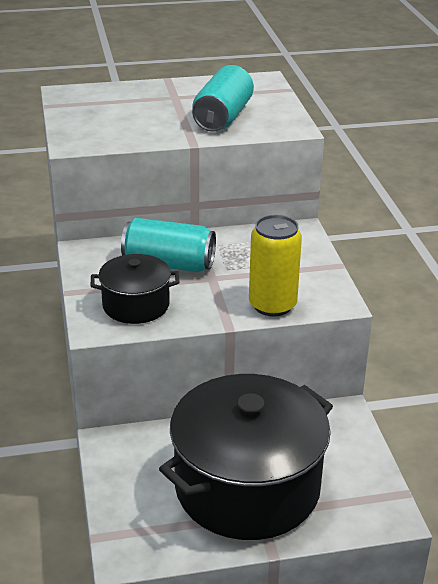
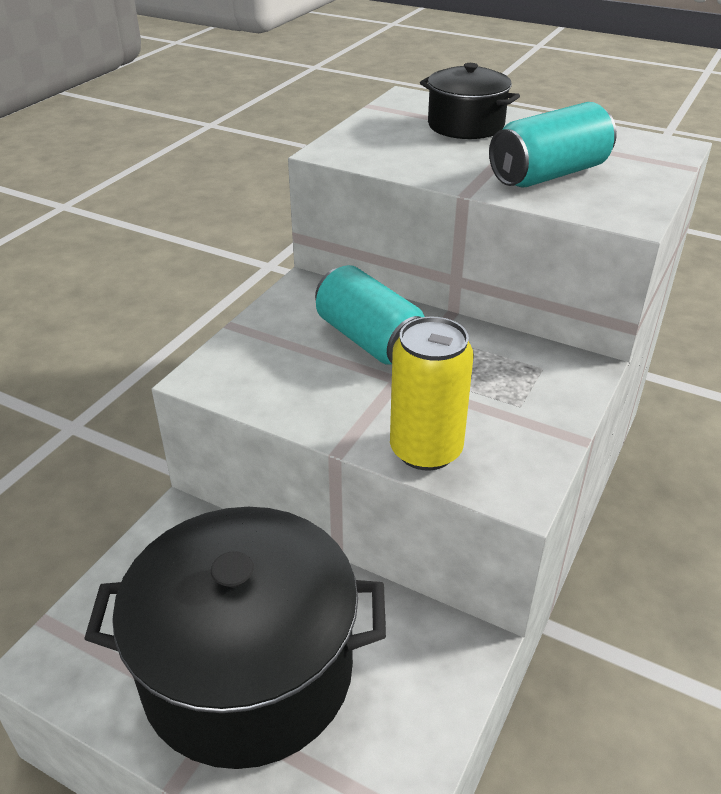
camera: 40 degrees right, 5 degrees up
black pot [91,254,180,324] -> black pot moved to [420,63,520,139]

